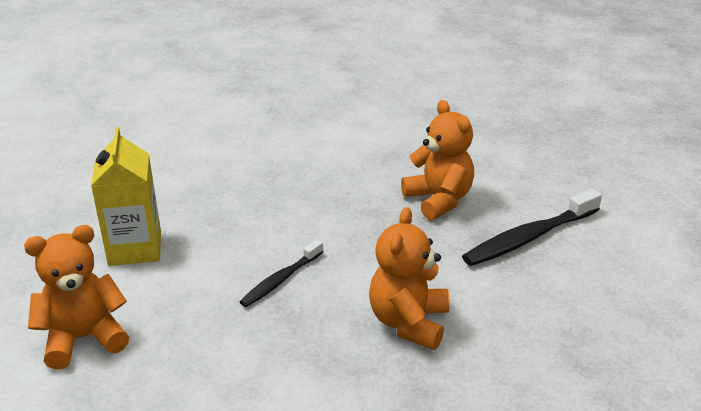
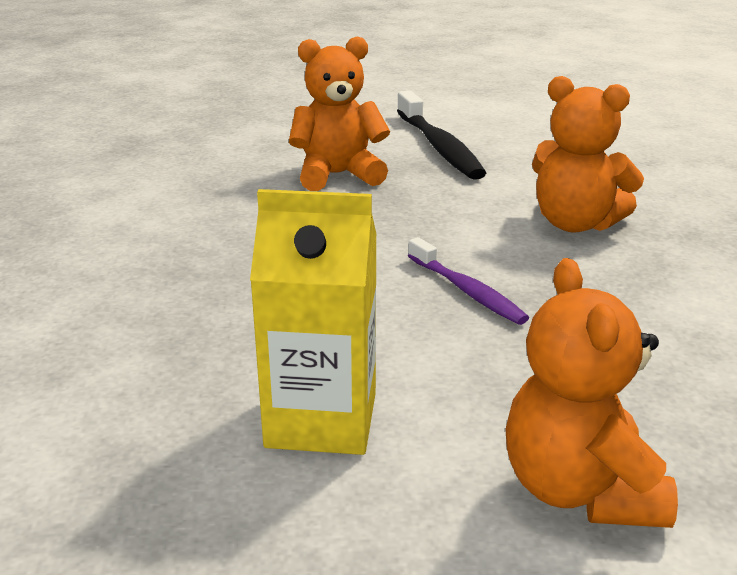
camera: 75 degrees left, 5 degrees down
black toothbrush [240,239,324,307] -> purple toothbrush [408,237,529,325]

